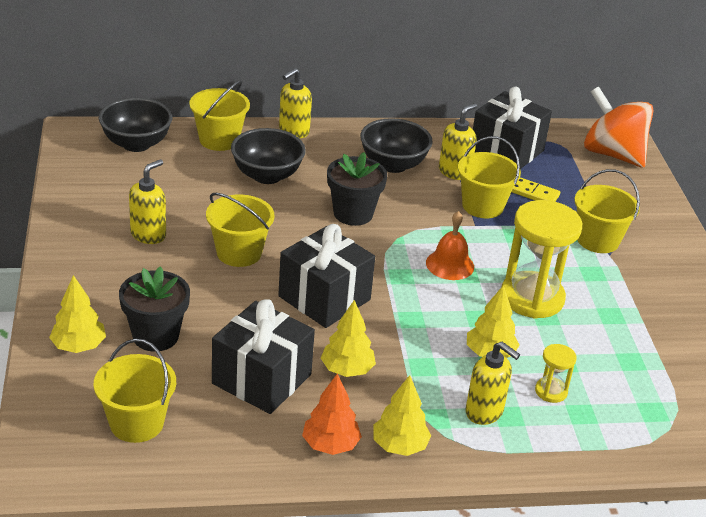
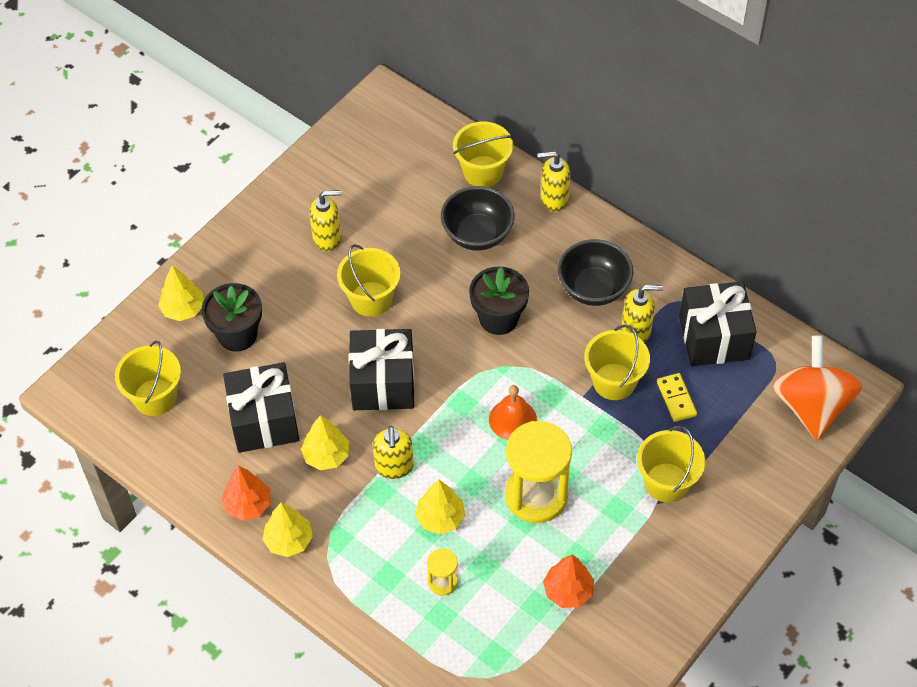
camera: 50 degrees right, 20 degrees up
black bowl [99,98,172,152] -> none
yellow soap dispenser [465,342,520,425] -> yellow soap dispenser moved to [373,426,414,479]
none -> orange tree [543,555,594,608]

